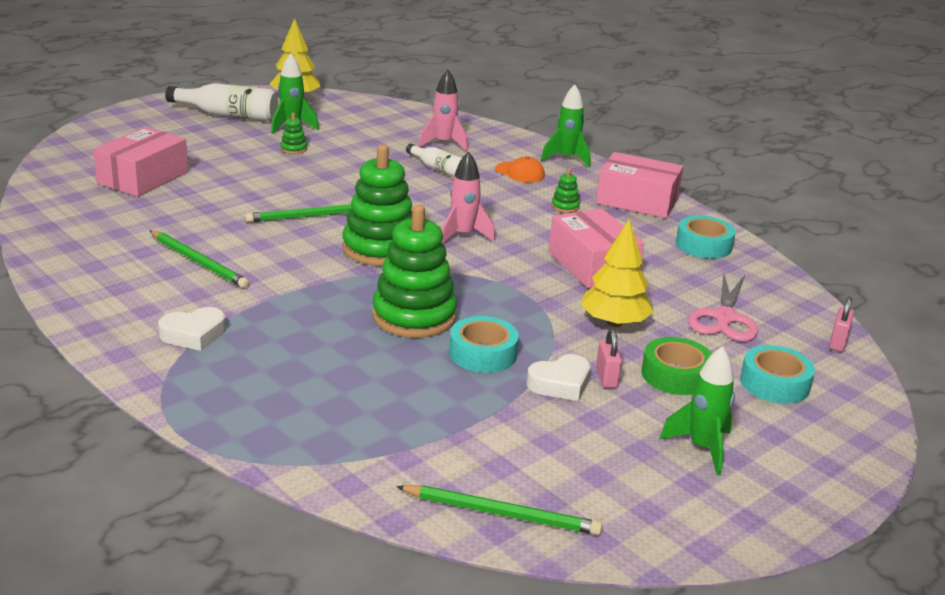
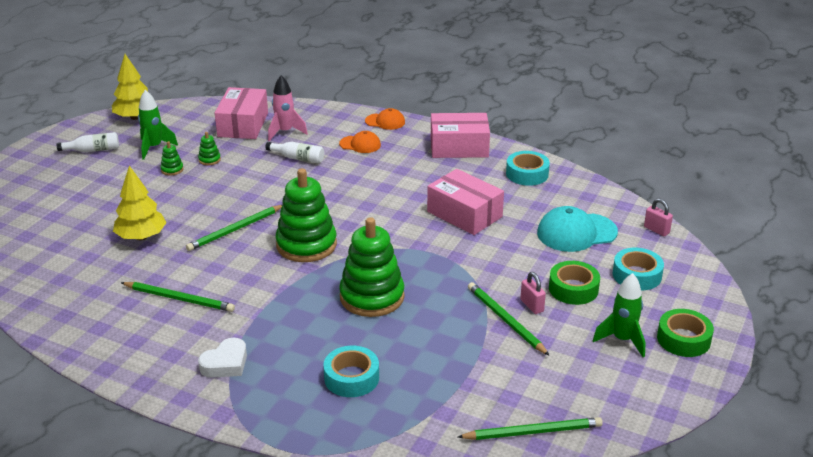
camera: 20 degrees left, 5 degrees up
pink box [93,127,188,197] -> pink box moved to [215,87,268,139]
white bottle [165,83,278,121] -> white bottle [56,132,119,152], size x0.61
pink rocket [442,151,495,244] -> none
turquoise tape [449,316,519,373] -> turquoise tape moved to [323,346,379,397]
white heart [527,354,591,401] -> green pencil [468,282,550,356]
green rocket [541,85,591,167] -> orange cap [365,108,405,130]
green stacking toy [551,169,580,213] -> green stacking toy moved to [198,132,221,165]
yellow tree [580,219,654,327] -> yellow tree moved to [113,166,167,240]
pink scissors [688,274,759,341] -> turquoise cap [537,206,618,252]
pink padlock [829,297,854,352] -> pink padlock turned 45 degrees counterclockwise [644,199,673,236]
none -> green tape [657,309,714,357]

